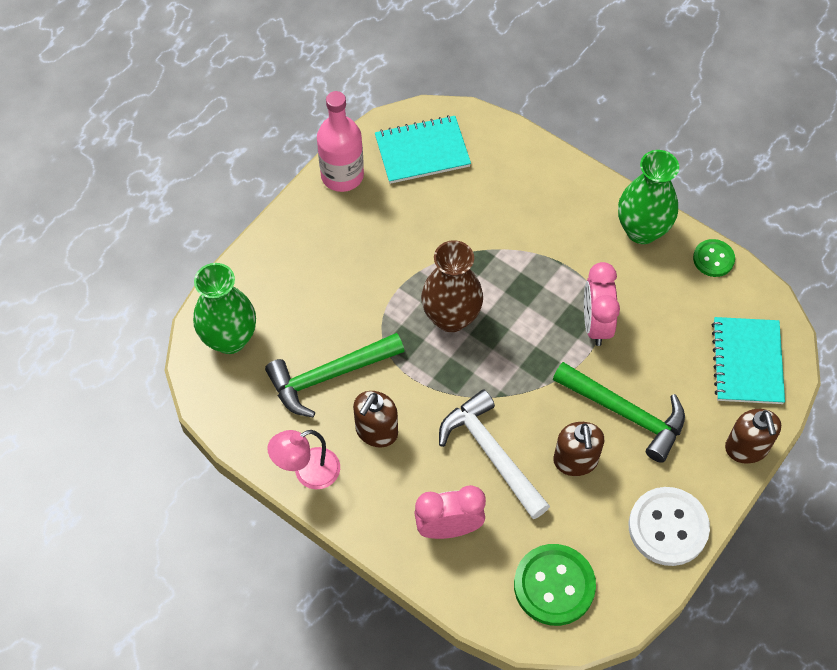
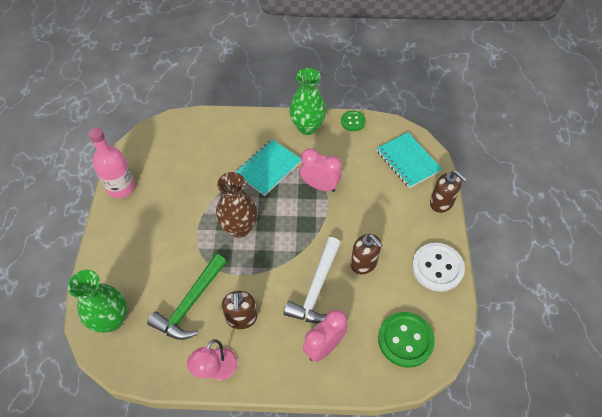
camera: 35 degrees left, 5 degrees down
turquoise notebook [375,115,471,184] -> turquoise notebook moved to [236,139,301,196]
white hammer [439,389,550,519] -> white hammer turned 90 degrees counterclockwise [283,237,341,324]
green hammer [553,362,685,463] -> none
pink clock [584,262,620,346] -> pink clock turned 150 degrees clockwise [300,148,342,192]

